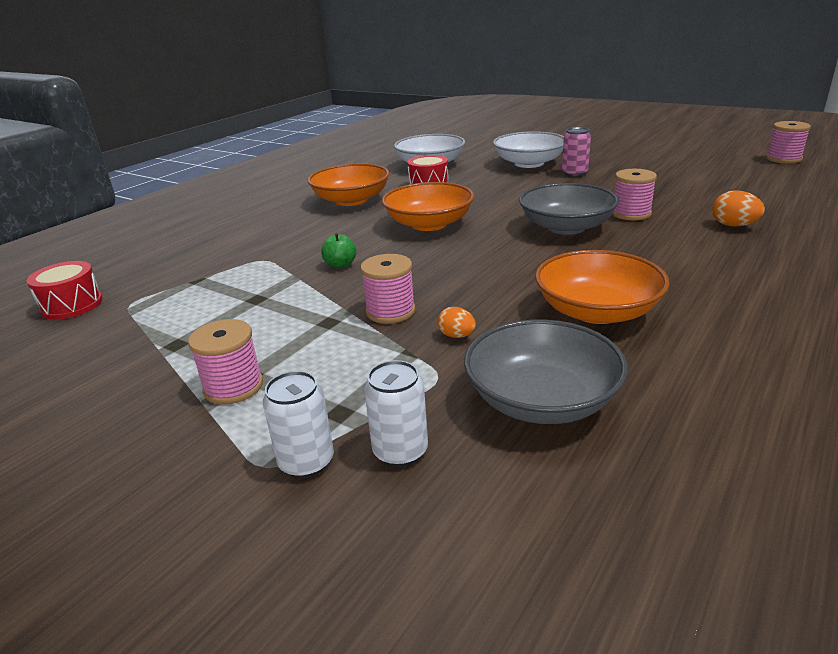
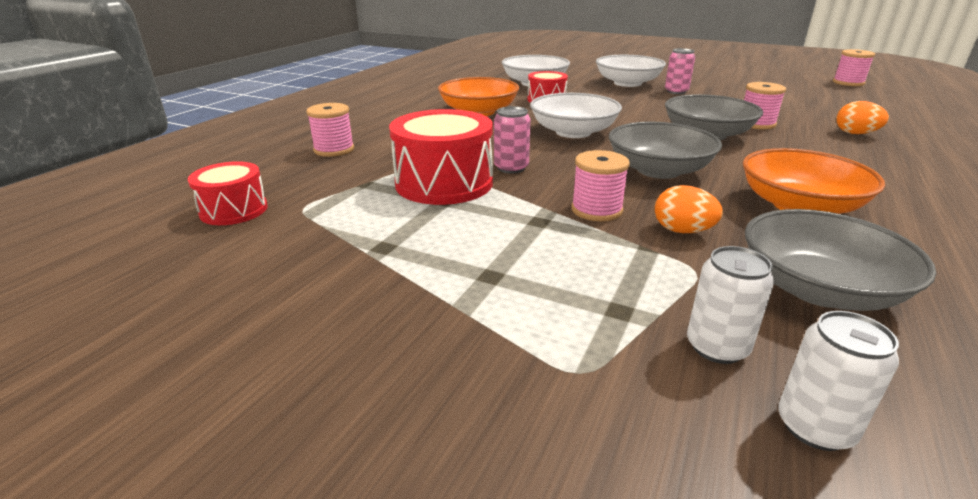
camera: 10 degrees left, 0 degrees up
pink spool [188,319,263,405] -> pink spool moved to [306,103,354,157]
white can [263,371,334,478] -> white can moved to [778,311,899,451]
green apple [321,233,357,268] -> pink can [494,106,531,174]
orange bowl [382,182,474,231] -> white bowl [530,93,622,138]
orange egg [437,307,476,338] -> orange egg [655,185,723,233], size x1.50
none -> red drum [389,109,493,205]
none -> grey bowl [609,122,722,179]

